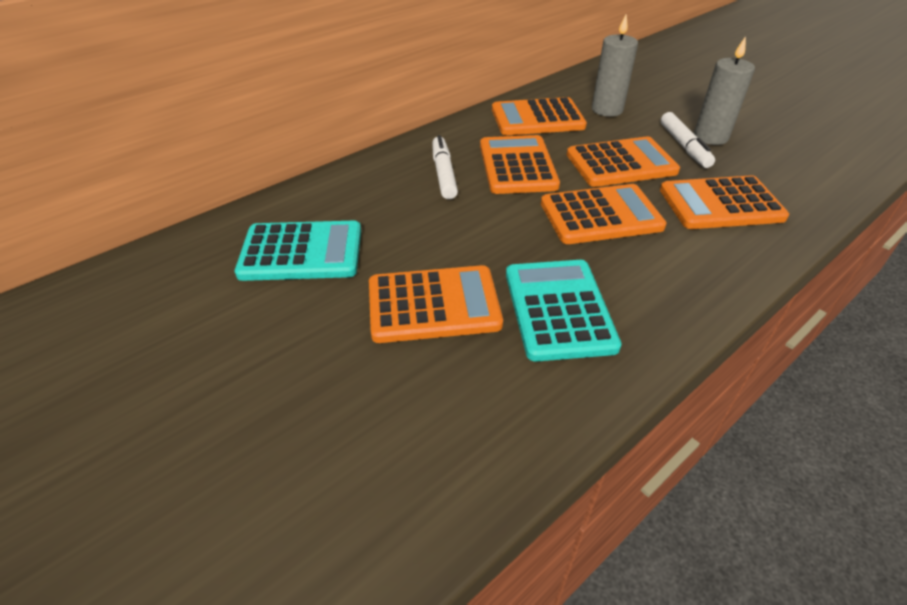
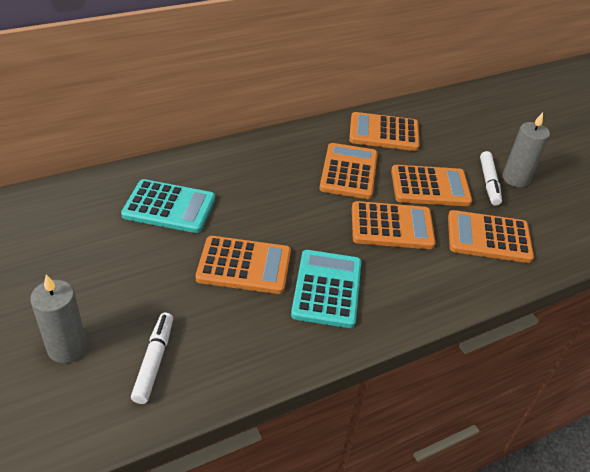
camera: 10 degrees right, 0 degrees up
white marker [432,135,458,199] -> white marker moved to [131,313,173,404]
grey candle [592,14,638,117] -> grey candle moved to [30,274,87,363]

